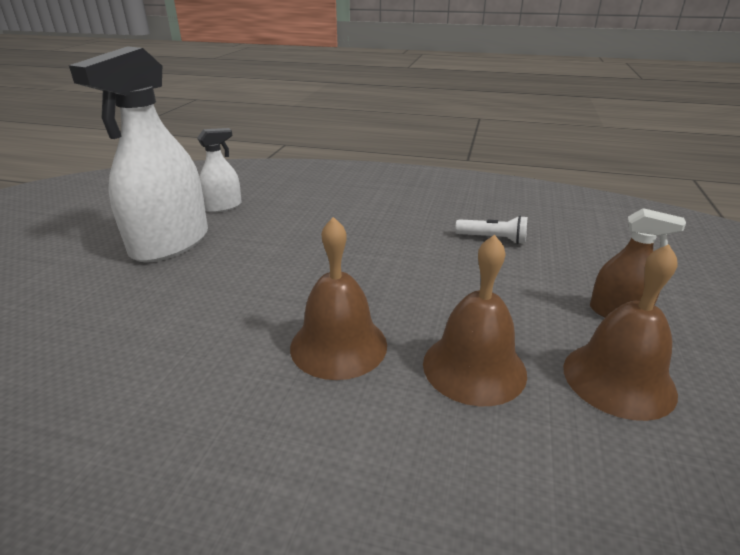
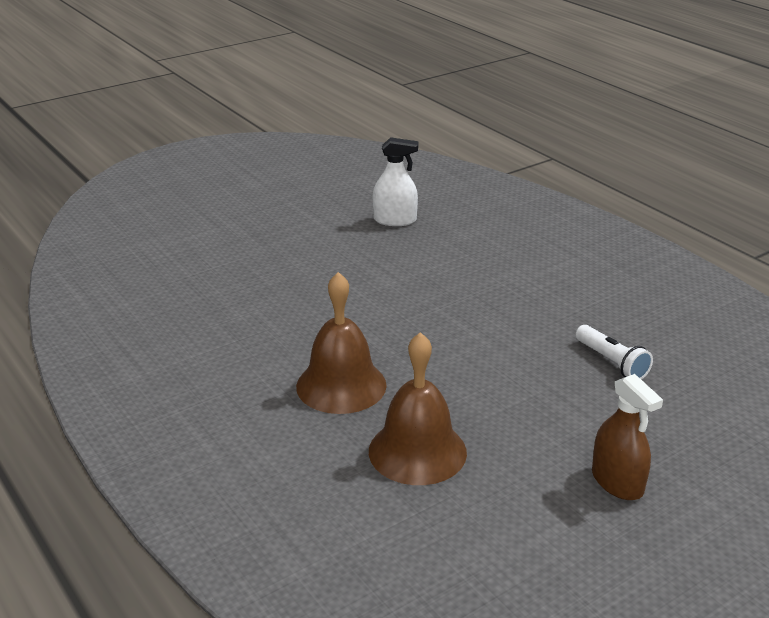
camera: 40 degrees right, 0 degrees up
white spray bottle [69,46,208,262] -> none
brown bell [563,244,678,421] -> none

